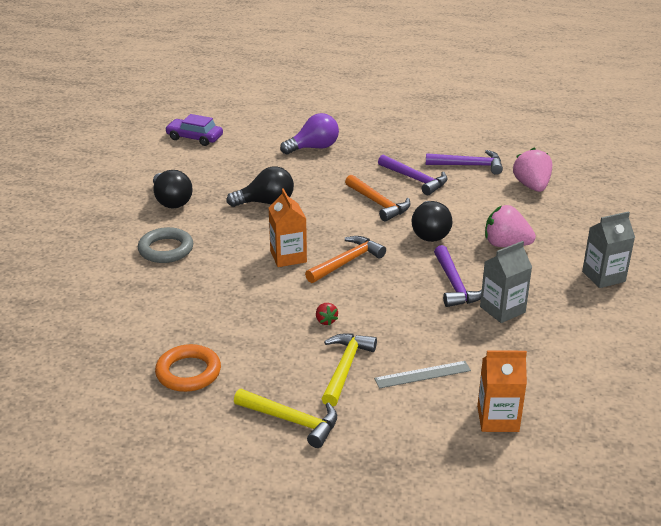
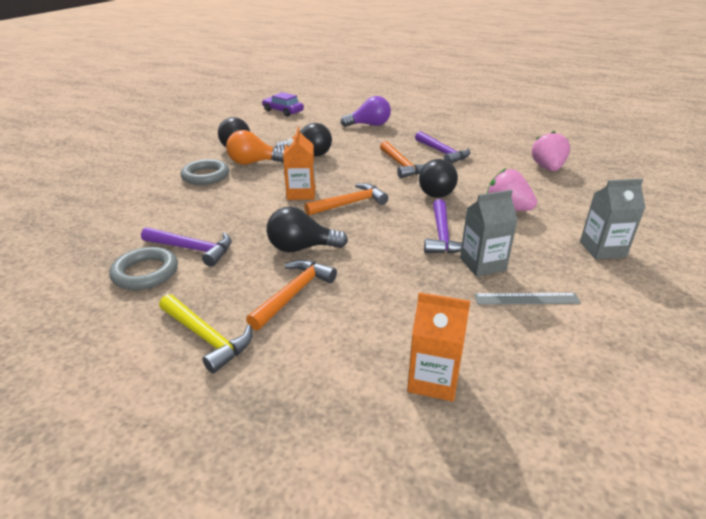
camera: 15 degrees right, 0 degrees up
orange ring [155,344,221,392] -> grey ring [109,247,178,290]
red strawberry [316,303,338,326] -> black light bulb [267,207,348,252]
yellow hammer [322,334,377,407] -> orange hammer [246,260,337,331]
grey ruler [374,361,471,389] -> grey ruler moved to [474,293,581,305]
purple hammer [426,150,503,175] -> purple hammer moved to [141,227,232,267]
none -> orange light bulb [226,130,284,165]

